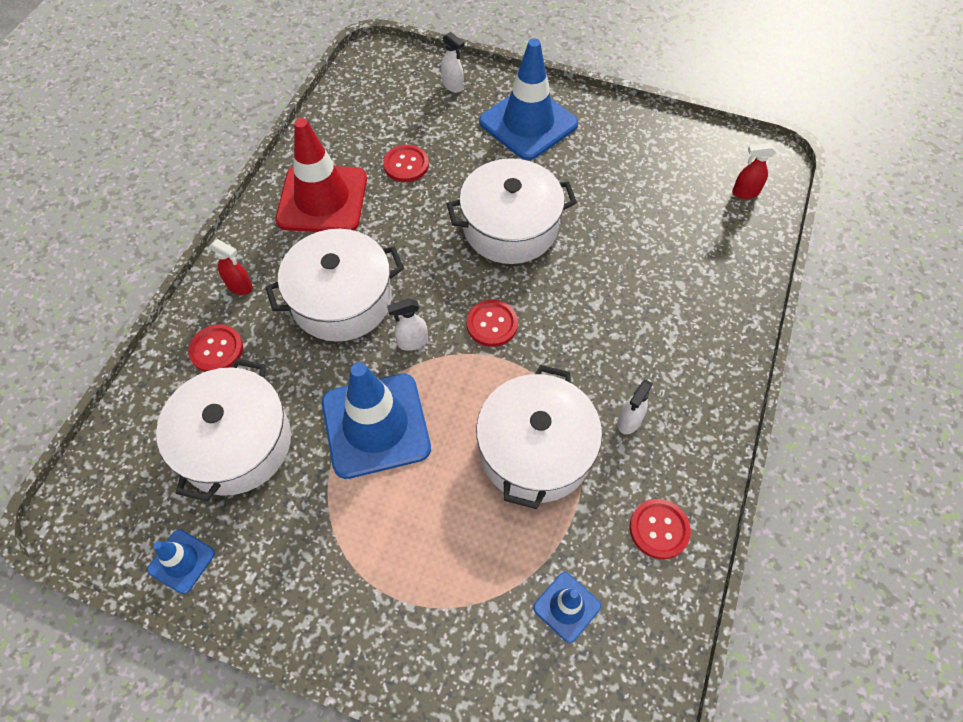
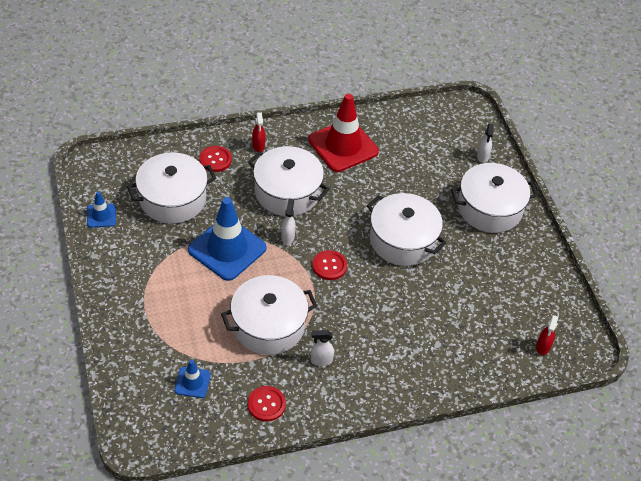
camera: 50 degrees right, 10 degrees down
red button [383,145,429,182] -> none
white spray bottle [387,299,428,351] -> white spray bottle turned 60 degrees clockwise [281,199,296,244]
blue traffic cone [479,38,578,160] -> white pot [451,163,538,233]
red spray bottle [732,143,776,199] -> red spray bottle turned 120 degrees counterclockwise [536,315,558,355]

